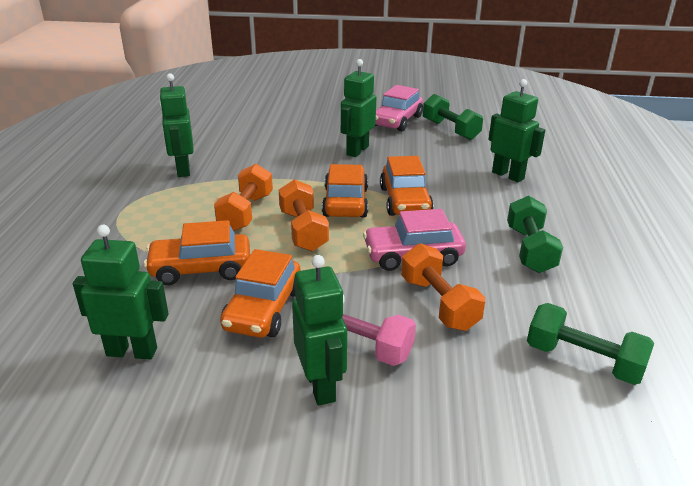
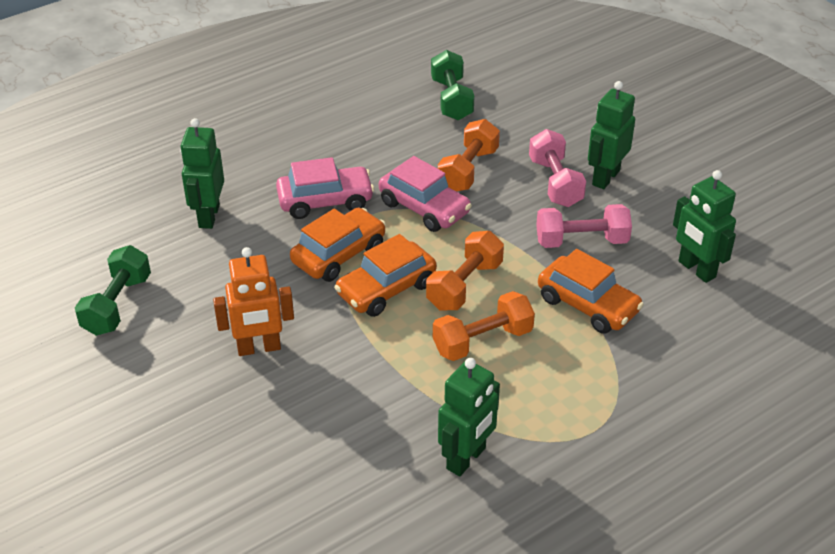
camera: 130 degrees left, 10 degrees up
orange car [220,249,300,338] -> pink dumbbell [536,204,632,248]
green robot [341,59,376,157] -> orange robot [213,247,294,356]
pink car [375,85,423,132] -> pink car moved to [276,157,374,219]
green dumbbell [507,196,563,273] -> none

